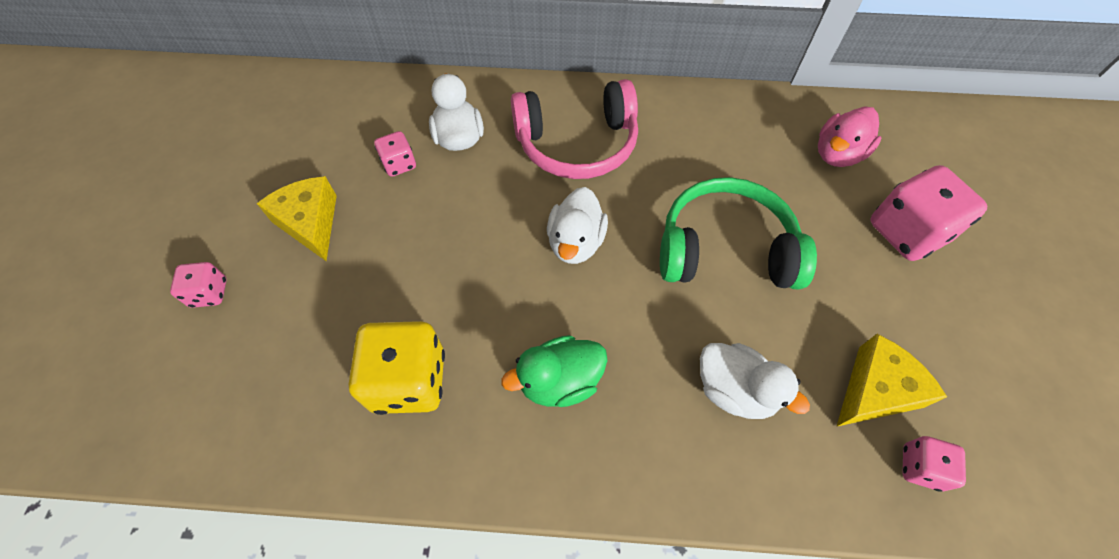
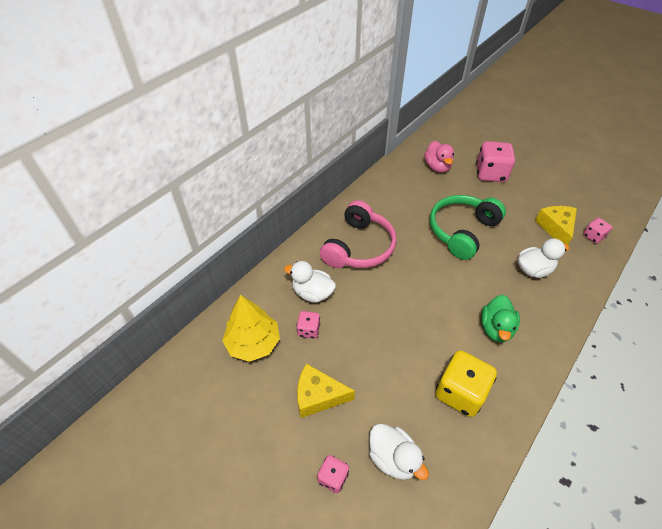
camera: 55 degrees left, 10 degrees down
white duck [547,187,608,264] -> white duck moved to [369,424,429,480]
none -> yellow tree [222,295,280,362]

